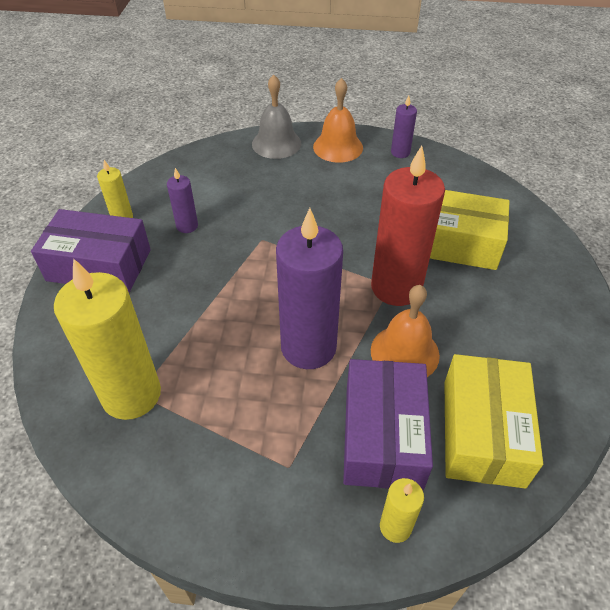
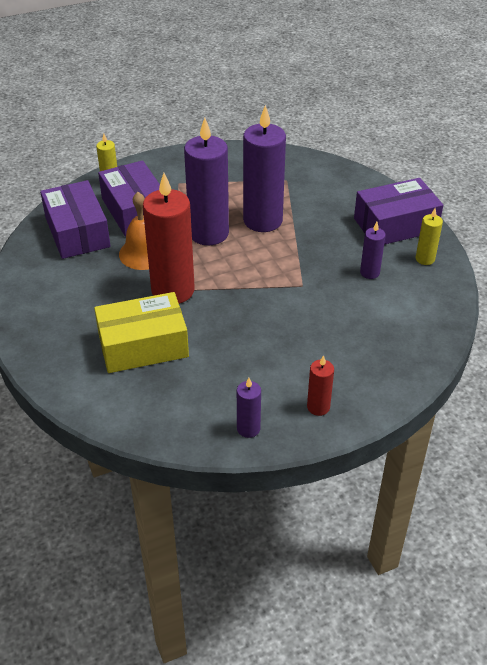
camera: 150 degrees right, 5 degrees down
yellow candle [54,258,161,420] -> none
grey bell [252,75,301,159] -> none
orange bell [313,78,363,163] -> red candle [307,355,334,416]
yellow box [444,354,543,489] -> purple box [40,180,110,259]
none -> purple candle [243,105,286,232]

